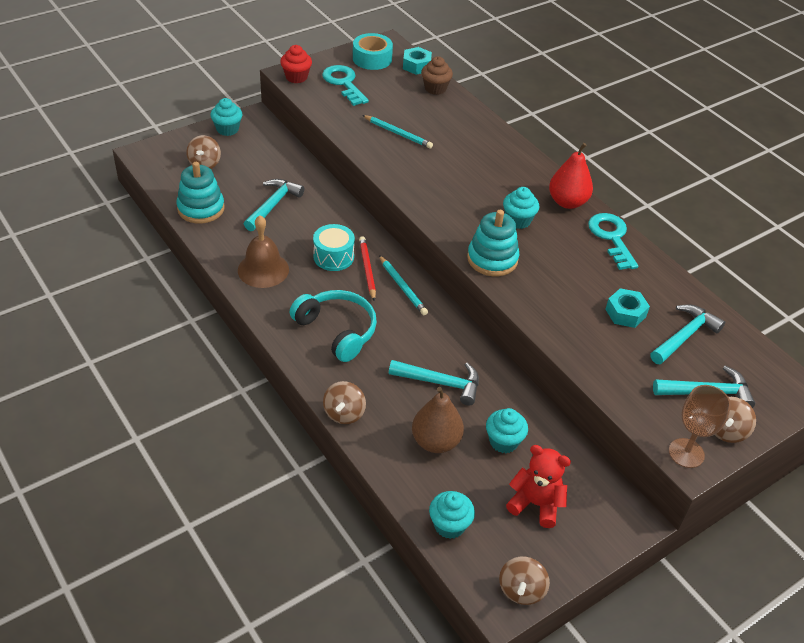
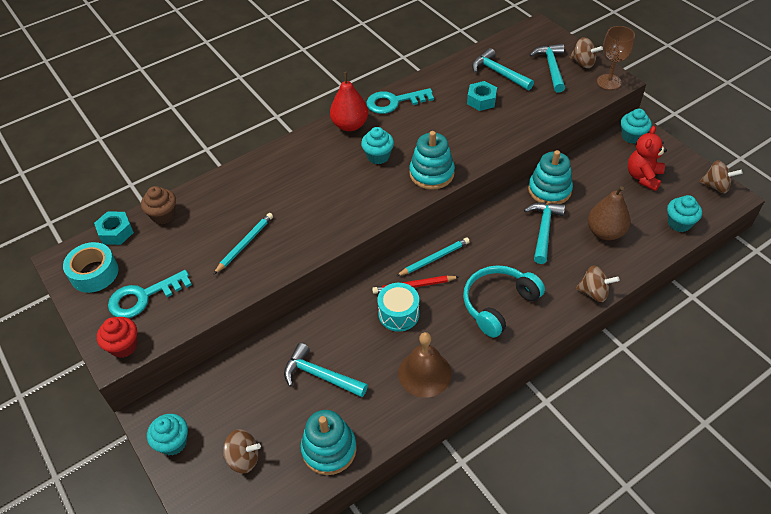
camera: 85 degrees left, 5 degrees up
turquoise cupcake [486,408,528,453] -> turquoise cupcake moved to [621,109,652,144]
none -> turquoise stacking toy [528,150,573,205]

